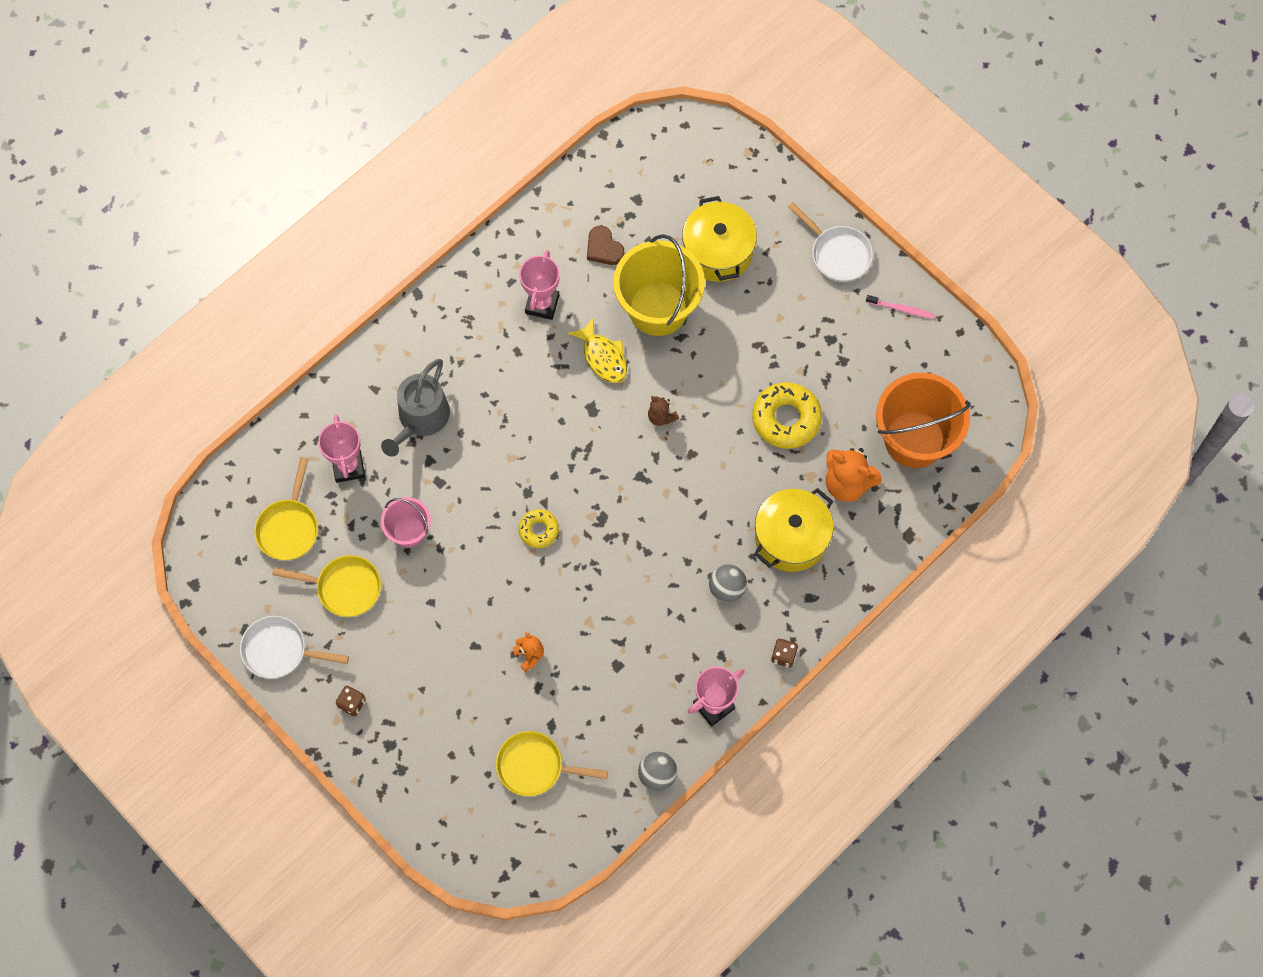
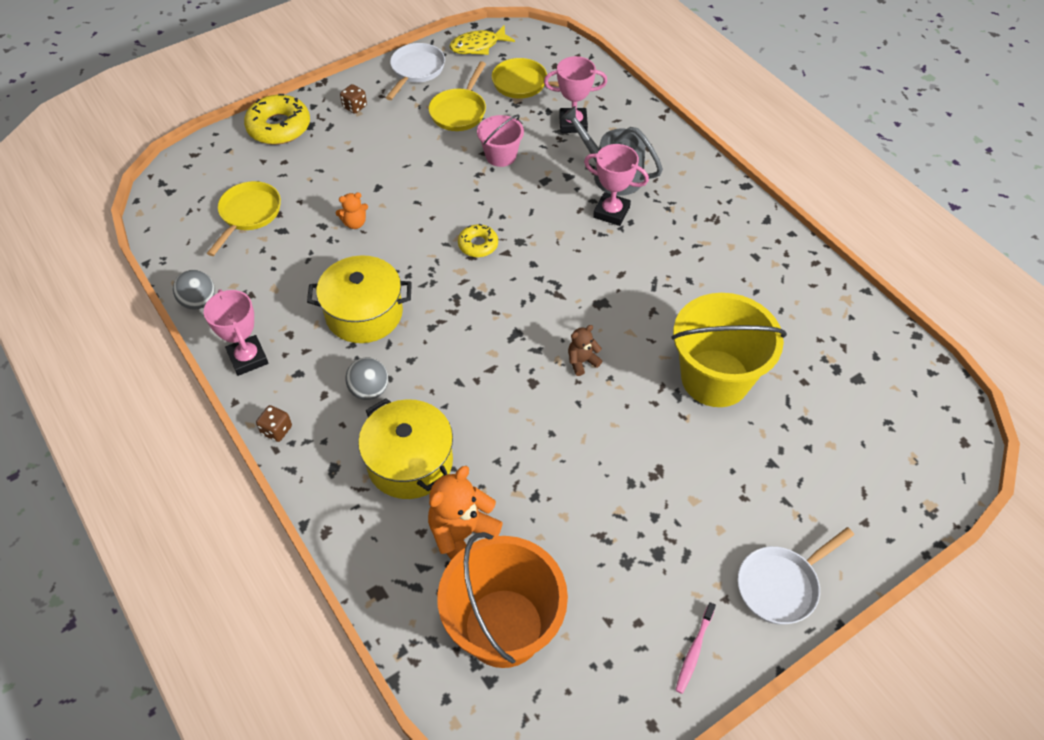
camera: 100 degrees right, 15 degrees down
pink trophy [519,250,560,320] -> pink trophy moved to [584,144,649,226]
yellow fish [568,317,627,383] -> yellow fish moved to [449,26,515,55]
brown heart [587,226,624,265] -> none
yellow pot [682,196,757,282] -> yellow pot moved to [307,255,412,343]
yellow donut [752,382,822,449] -> yellow donut moved to [244,94,310,145]

